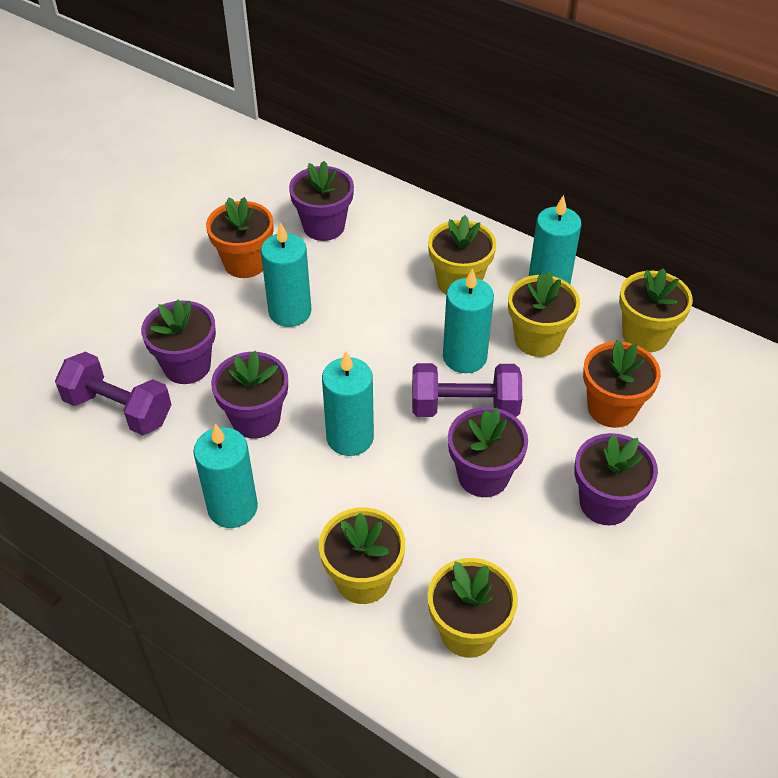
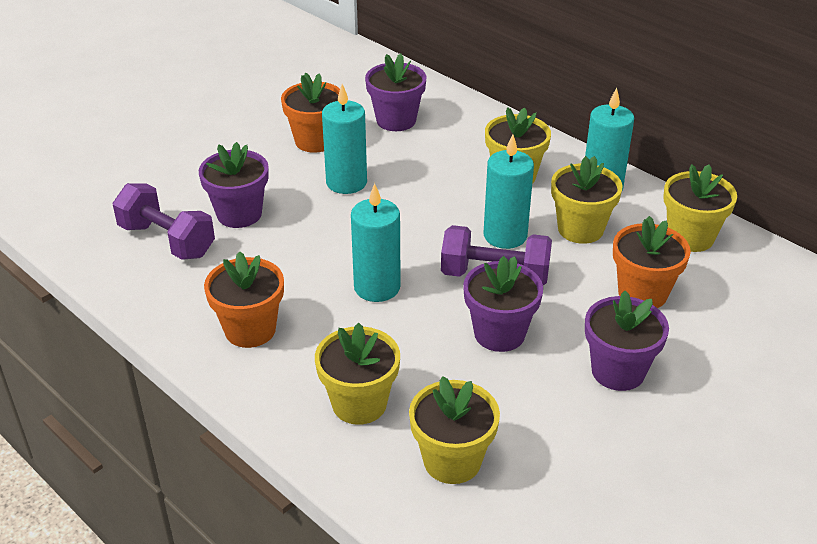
camera: 10 degrees right, 10 degrees down
turquoise candle [193,424,258,528] -> orange flower pot [204,251,284,348]
purple flower pot [211,351,288,439] -> none

